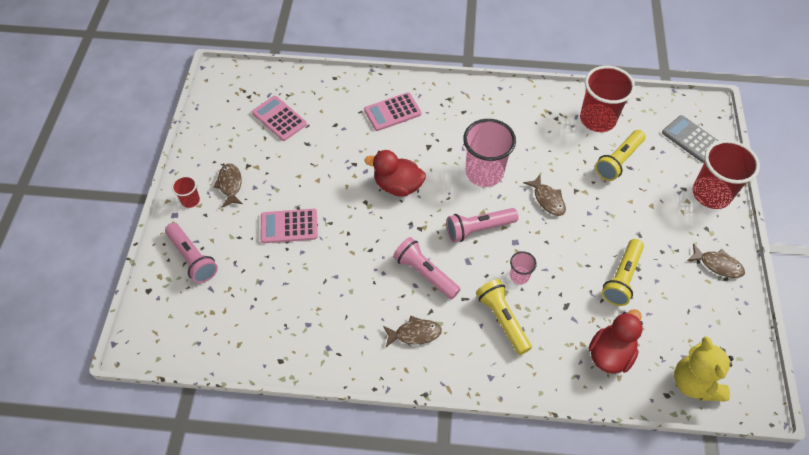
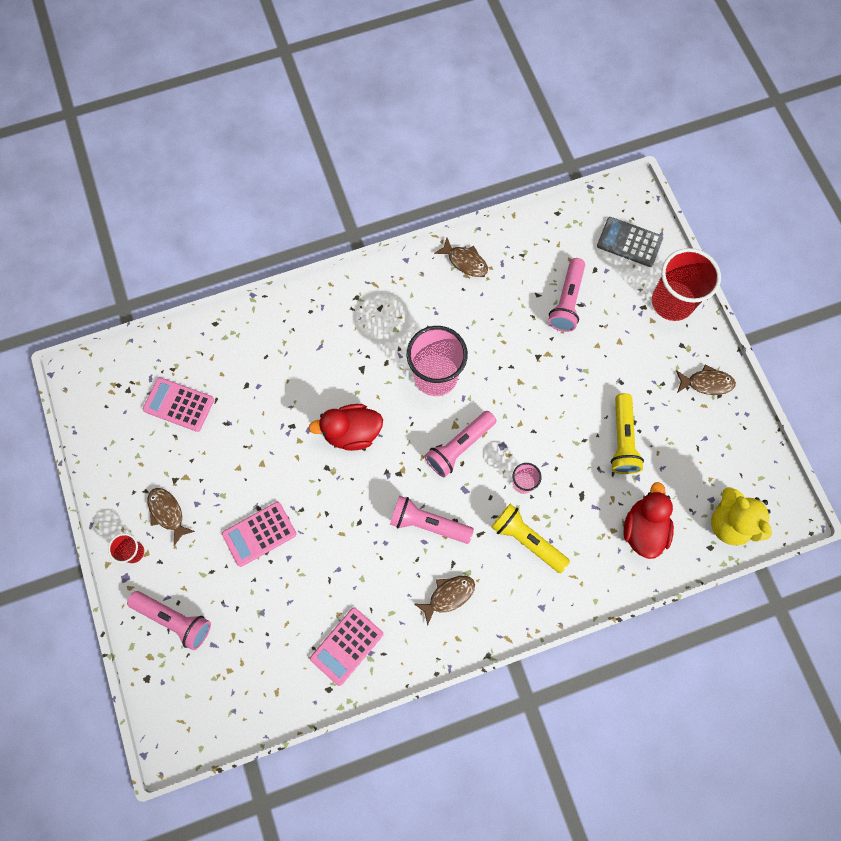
camera: 25 degrees left, 15 degrees up
pink calculator [364,92,422,131] -> pink calculator moved to [310,607,383,686]
brown fish [523,175,566,216] -> brown fish moved to [434,237,488,277]
red cup [580,66,635,132] -> none
yellow flashlight [595,130,646,181] -> pink flashlight [548,258,585,332]

